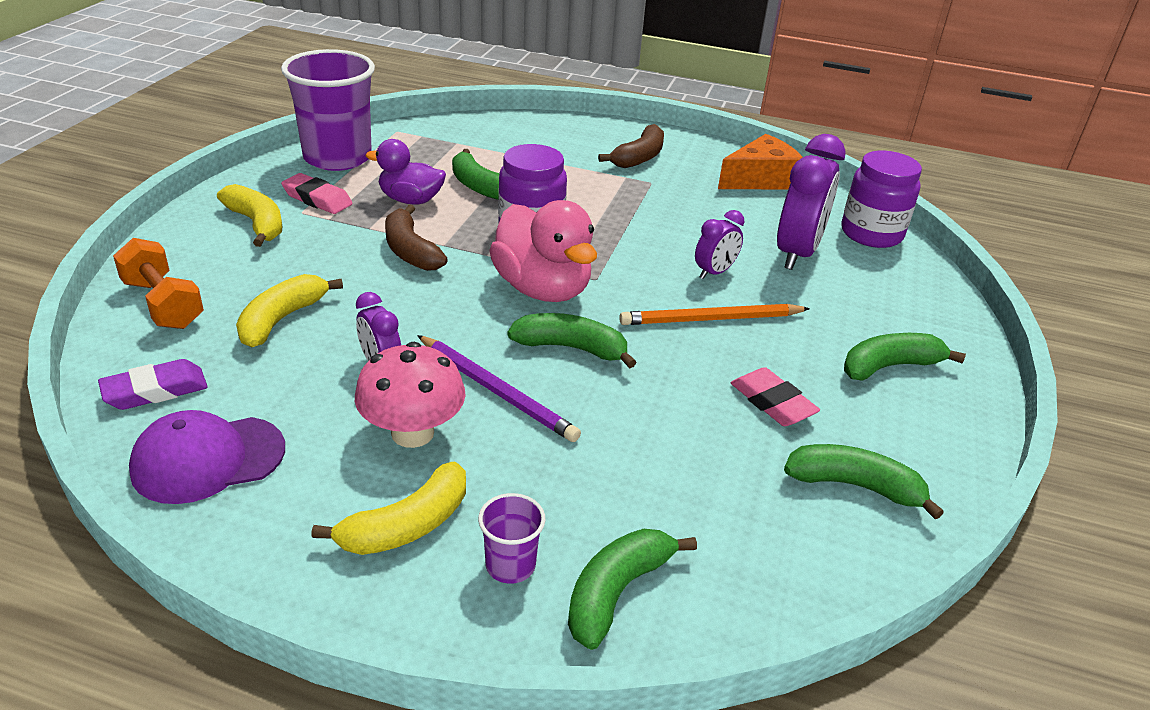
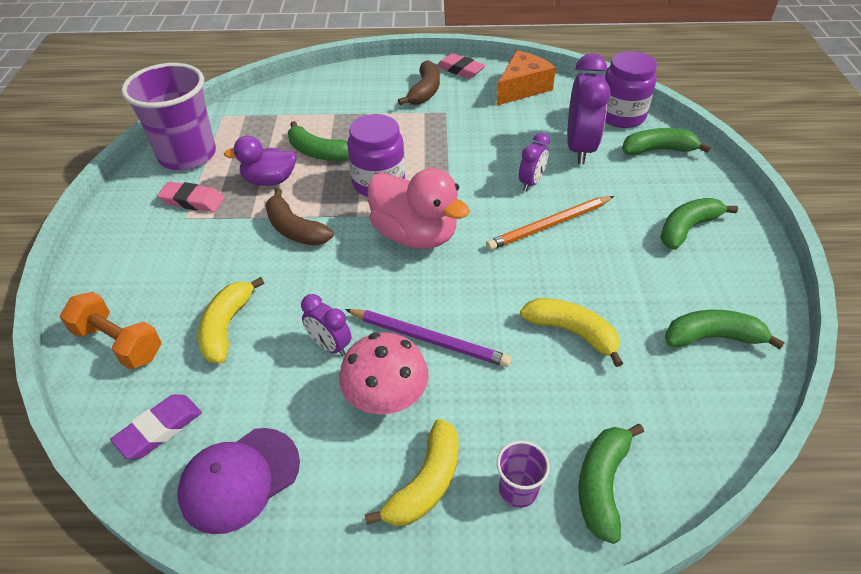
camera: 15 degrees left, 10 degrees up
yellow banana [217,184,282,247] -> yellow banana moved to [520,298,623,367]
green banana [507,313,637,369] -> green banana moved to [622,128,711,156]
pink eraser [731,367,820,426] -> pink eraser moved to [437,53,485,78]

